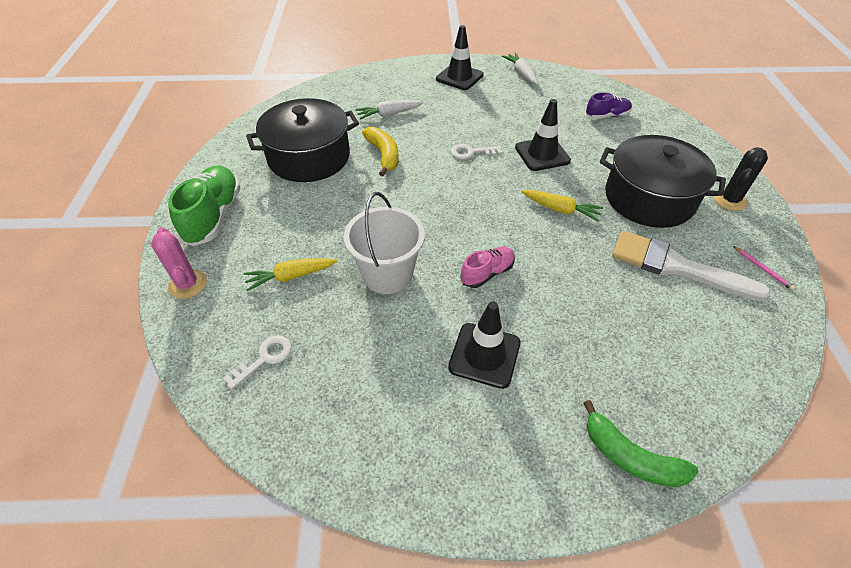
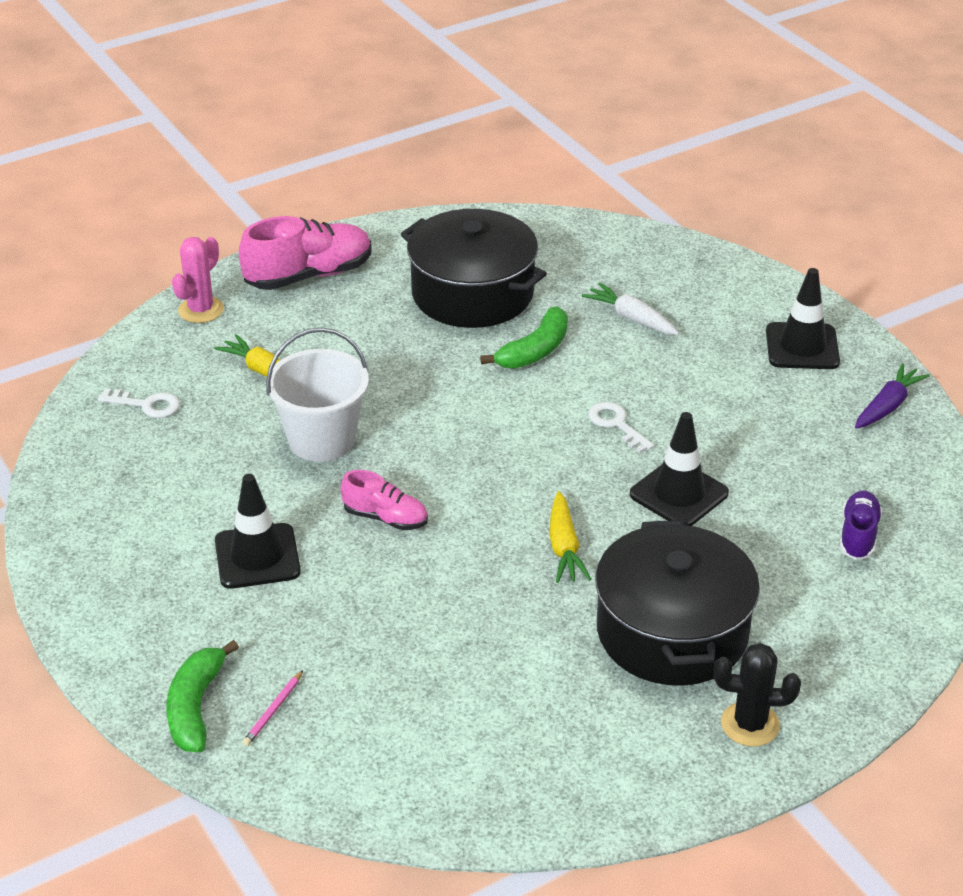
camera: 60 degrees right, 10 degrees down
green shoe [168,165,241,246] -> pink shoe [239,216,372,290]
yellow banana [362,127,399,176] -> green banana [480,307,568,369]
white carrot [502,53,538,85] -> purple carrot [855,363,930,429]
purple shoe [586,92,632,119] -> purple shoe turned 120 degrees counterclockwise [840,491,882,560]
white brush [612,231,771,301] -> none
pink pencil [733,246,796,291] -> pink pencil moved to [242,670,303,746]

